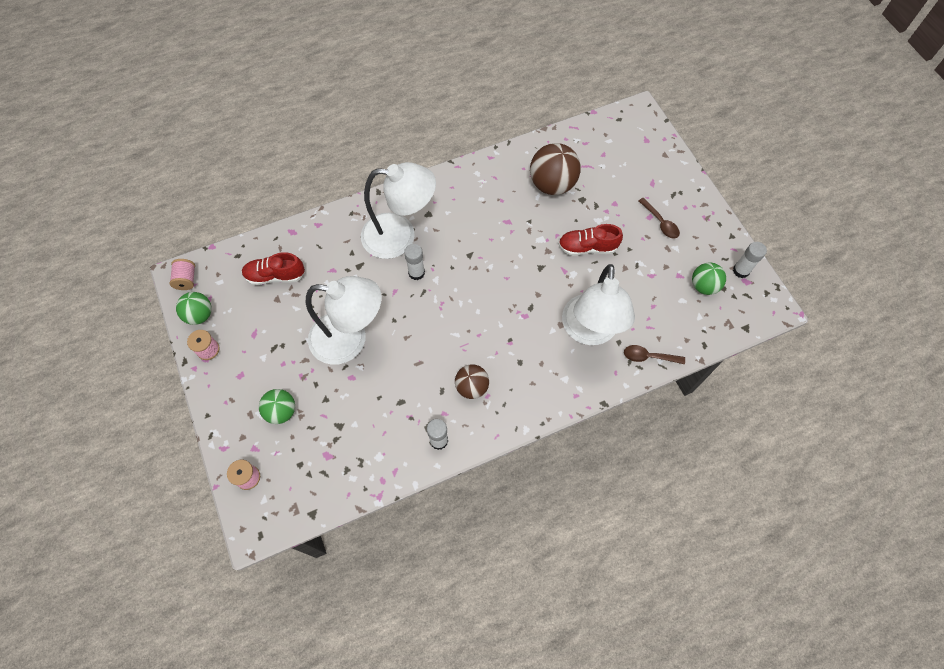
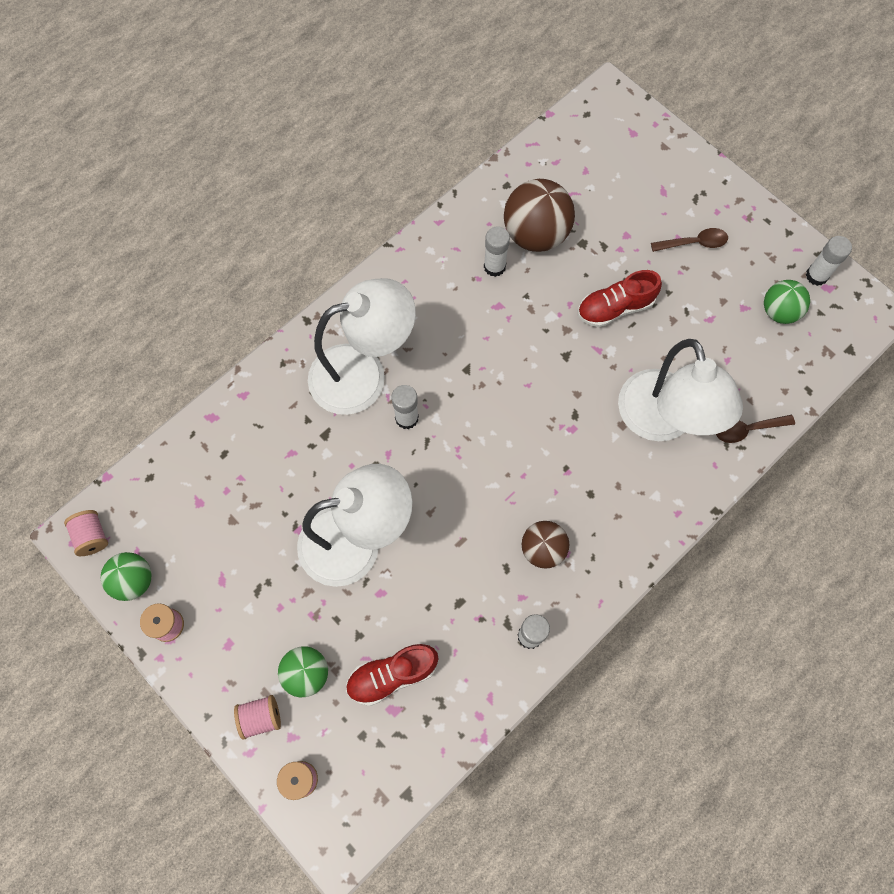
camera: 20 degrees left, 5 degrees up
red shoe [242,252,305,285] -> red shoe moved to [346,644,438,706]
brown spoon [639,198,680,239] -> brown spoon turned 45 degrees counterclockwise [651,228,728,252]
none -> pink spool [234,695,281,740]
none -> white glue stick [484,227,510,277]

